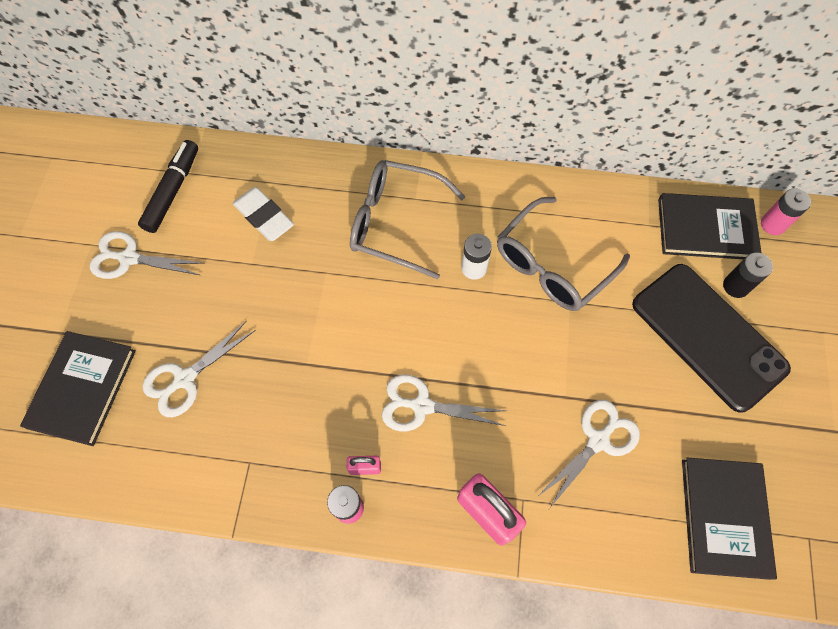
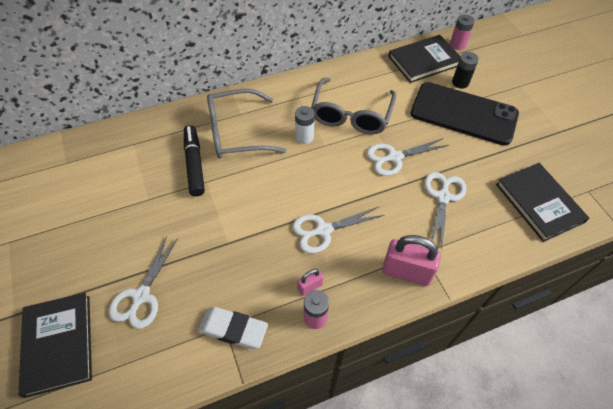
camera: 30 degrees left, 10 degrees down
white scissors [90,231,203,279] -> white scissors moved to [367,138,449,176]
black marker [138,140,198,233] -> black marker moved to [184,125,205,197]
white eraser [233,187,294,241] -> white eraser moved to [198,307,268,349]

